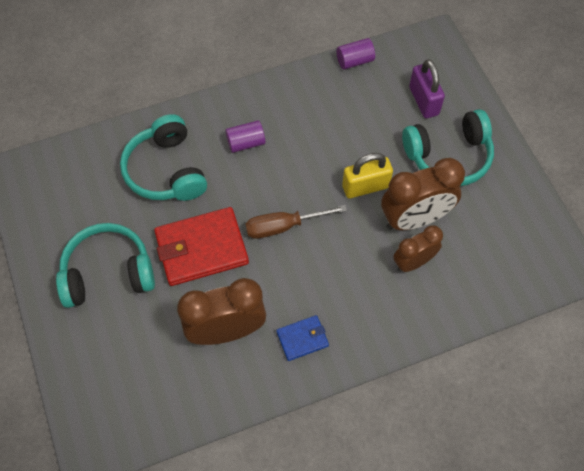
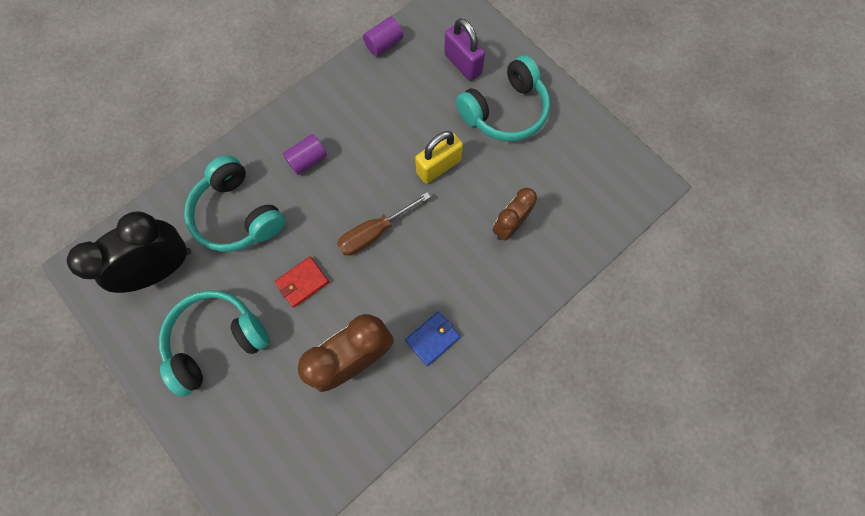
camera: 20 degrees left, 10 degrees up
red wallet [154,207,249,286] -> red wallet [275,257,329,308], size x0.51
brown clock [381,158,465,230] -> none
none -> black clock [67,211,191,293]

